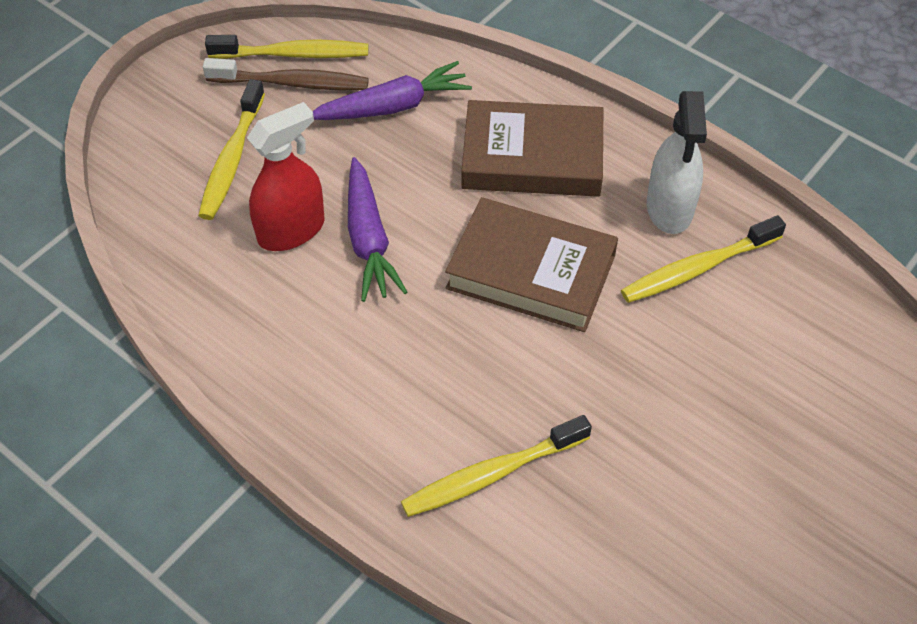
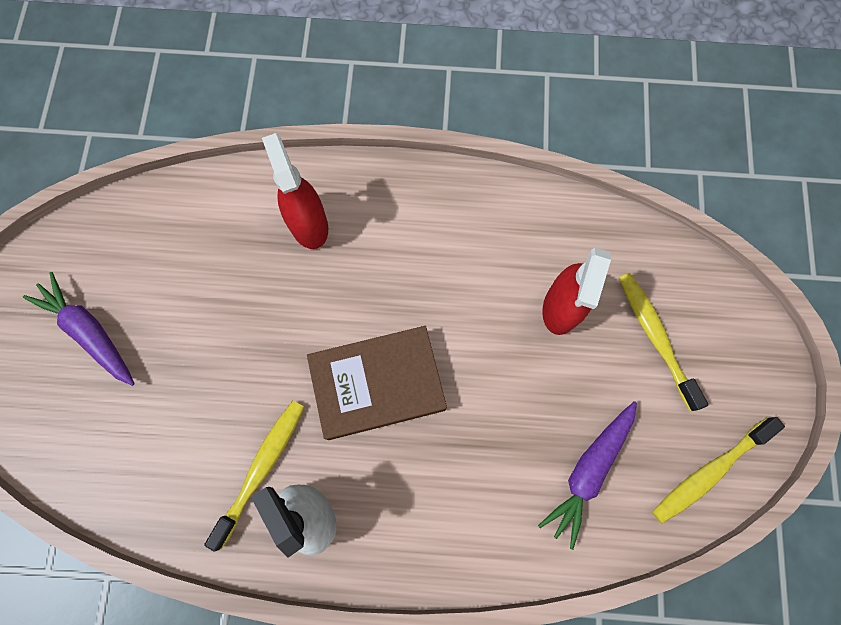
camera: 145 degrees right, 20 degrees up
brown toothbrush [203,58,369,90] -> none
purple carrot [348,157,407,302] -> purple carrot moved to [23,272,135,386]
yellow toothbrush [401,415,592,517] -> red spray bottle [262,133,328,249]
brown book [462,100,603,197] -> none

